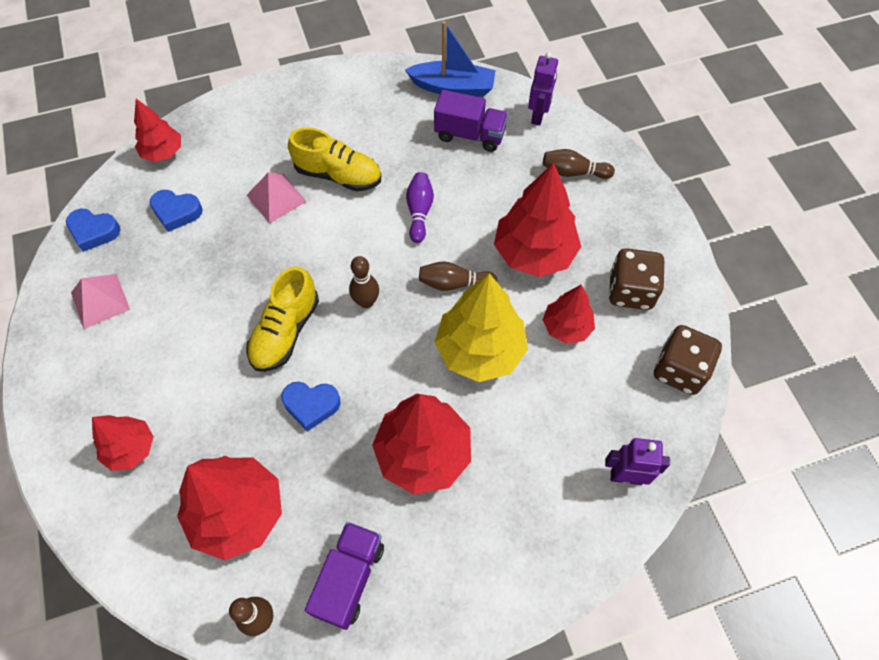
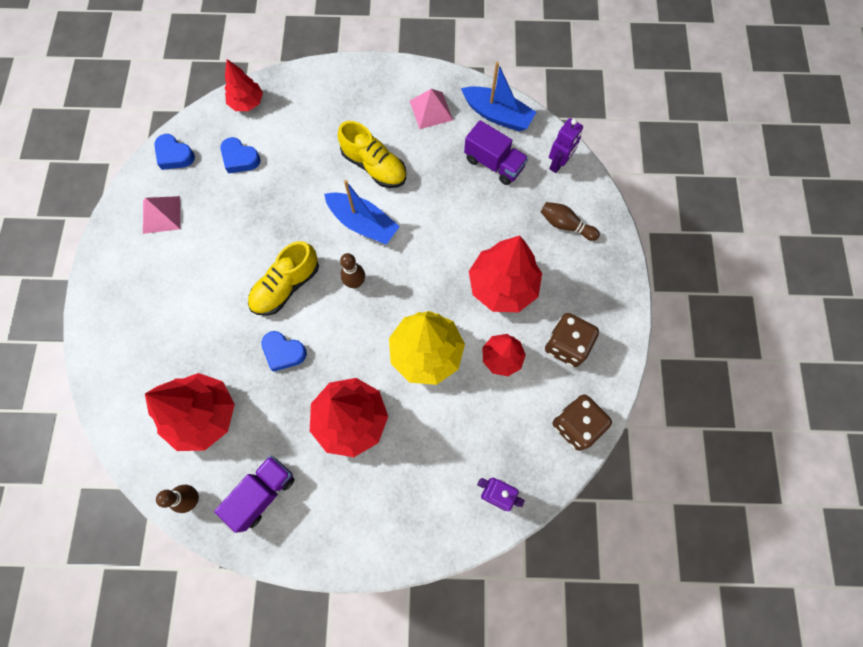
camera: 20 degrees right, 10 degrees up
red tree [92,415,154,471] -> none
pink pyramid [247,172,307,224] -> pink pyramid moved to [410,89,453,129]
purple bowling pin [406,172,434,243] -> none
brown bowling pin [419,261,497,291] -> none
none -> blue boat [324,180,400,245]

